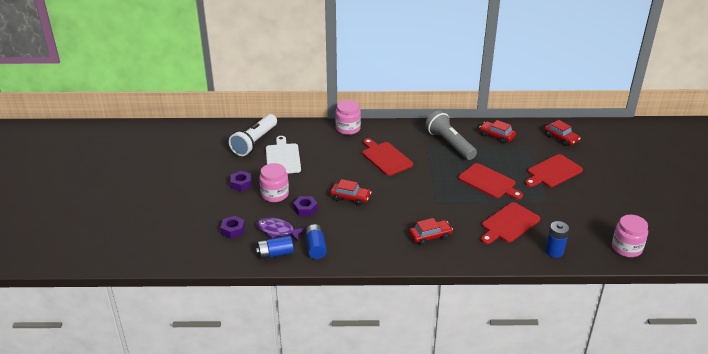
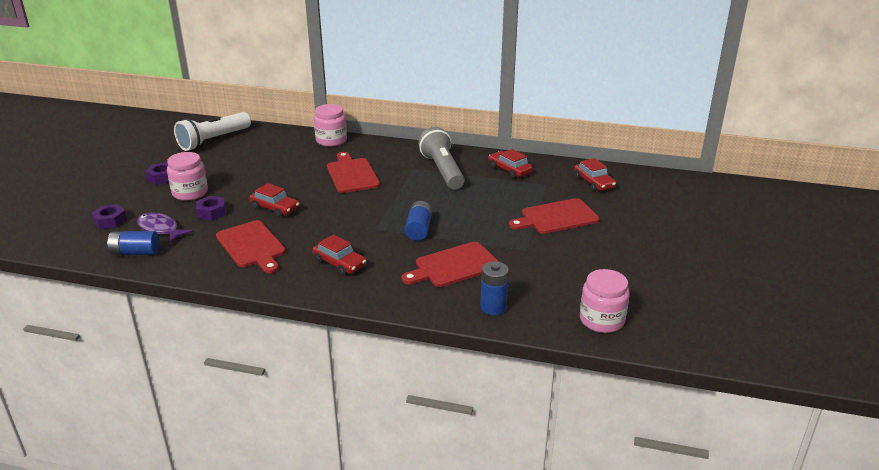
camera: 15 degrees right, 5 degrees down
white cutting board [266,136,301,174] -> none
blue battery [305,224,327,259] -> blue battery moved to [405,201,432,241]
red car [409,218,453,245] -> red car turned 45 degrees clockwise [312,235,366,276]
red cutting board [458,163,523,200] -> red cutting board moved to [216,220,286,273]

